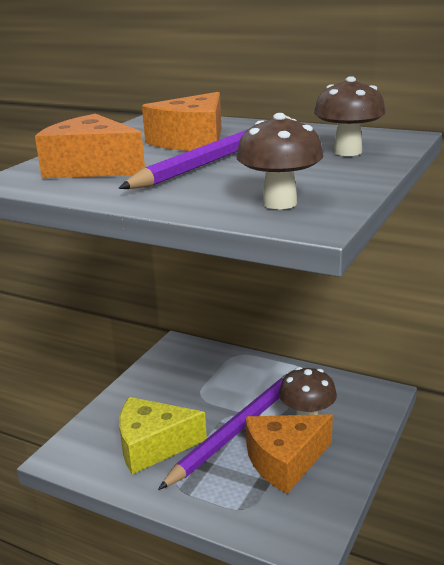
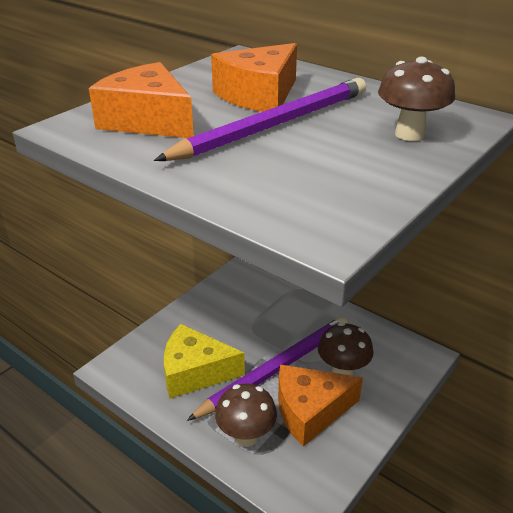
camera: 10 degrees right, 10 degrees up
brown mushroom [236,113,324,209] -> brown mushroom moved to [215,384,277,447]

